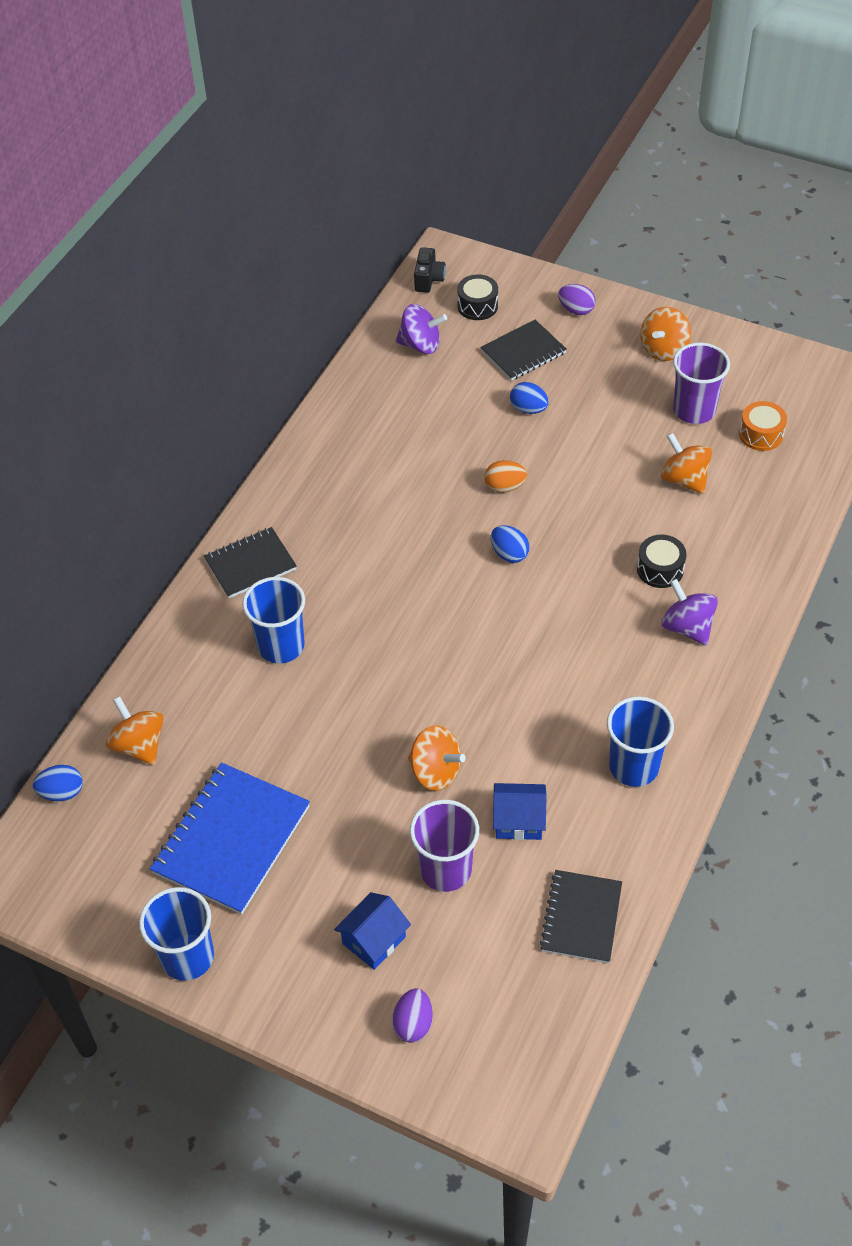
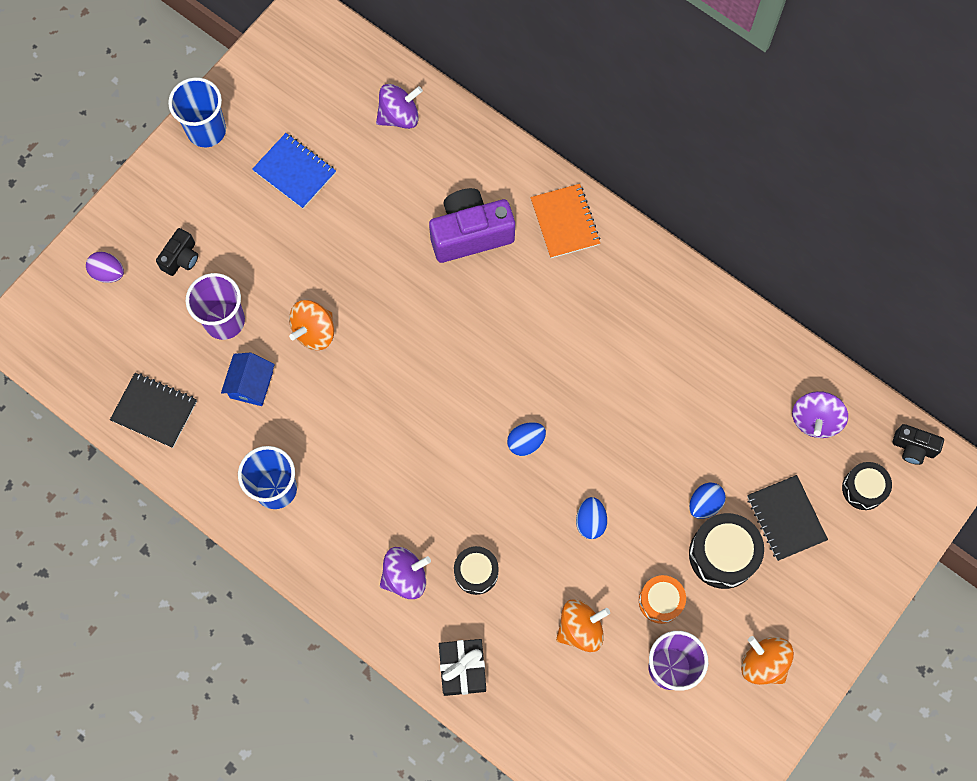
camera: 100 degrees right, 20 degrees up
blue egg [33,765,83,801] -> blue egg moved to [576,497,607,539]
orange spinning top [106,696,164,765] -> purple spinning top [376,84,423,129]
blue notebook [150,762,310,915] -> blue notebook [252,133,336,209], size x0.63
black notebook [204,527,297,598] -> orange notebook [531,184,600,258]
blue cup [242,577,305,664] -> purple camera [429,188,515,263]
blue house [334,892,411,970] -> black camera [156,228,198,276]
orange egg [484,460,527,493] -> none
purple egg [558,284,595,315] -> none
orange drum [739,401,787,451] -> orange drum moved to [639,575,686,624]
none -> black gift [439,639,486,696]
none -> black drum [689,513,764,589]

